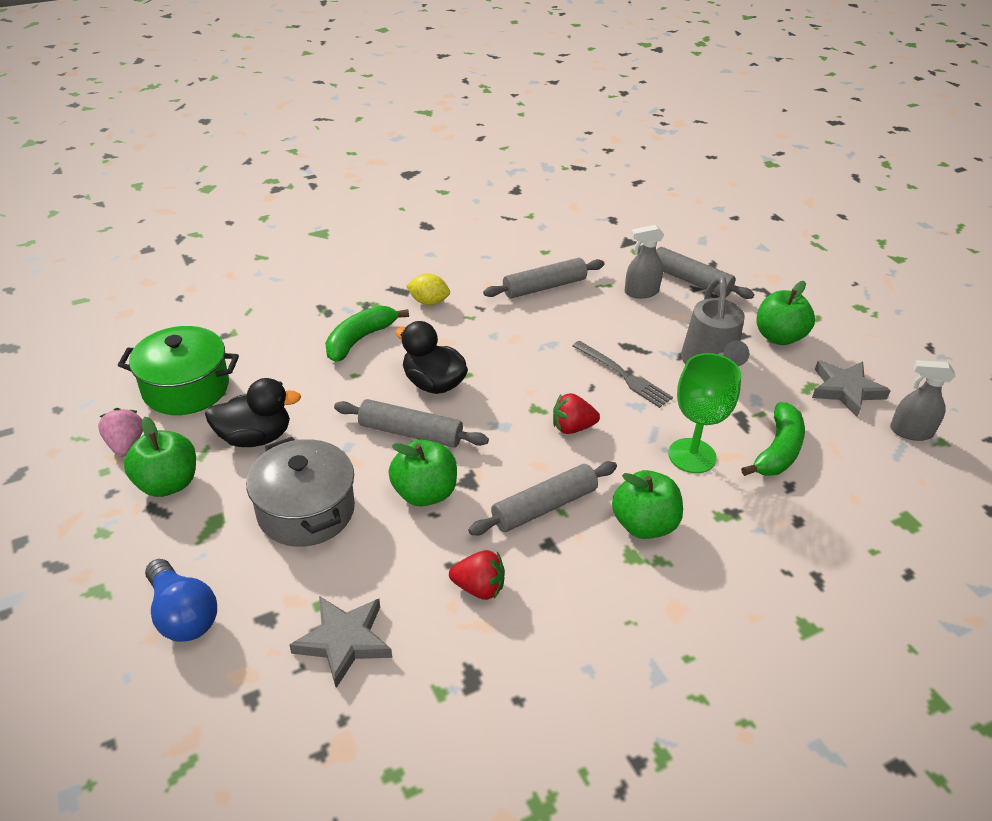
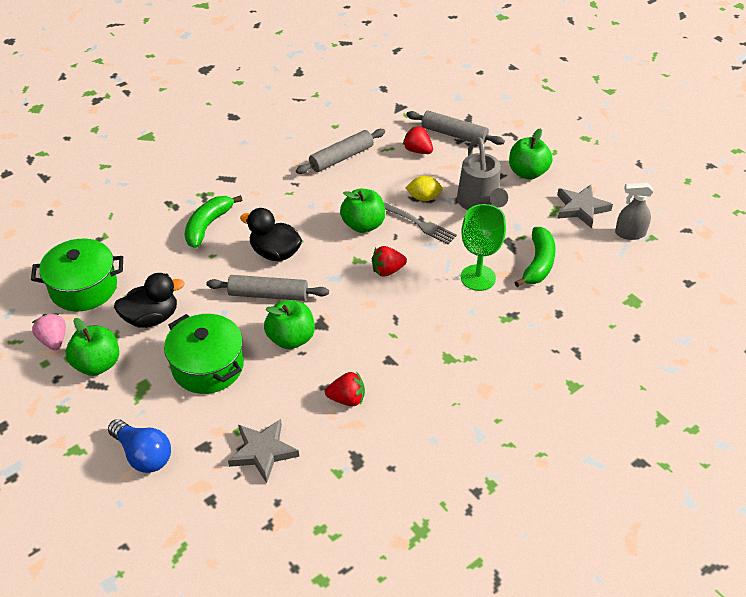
camera: 10 degrees left, 5 degrees up
grey pot [246,437,355,547] -> green pot [164,314,244,394]
yellow lemon [406,273,450,305] -> yellow lemon moved to [406,176,443,201]
grey rolling pin [468,462,617,535] -> none
green apple [612,470,683,539] -> green apple moved to [340,189,385,233]
grey spray bottle [625,225,664,299] -> red strawberry [403,126,433,154]

